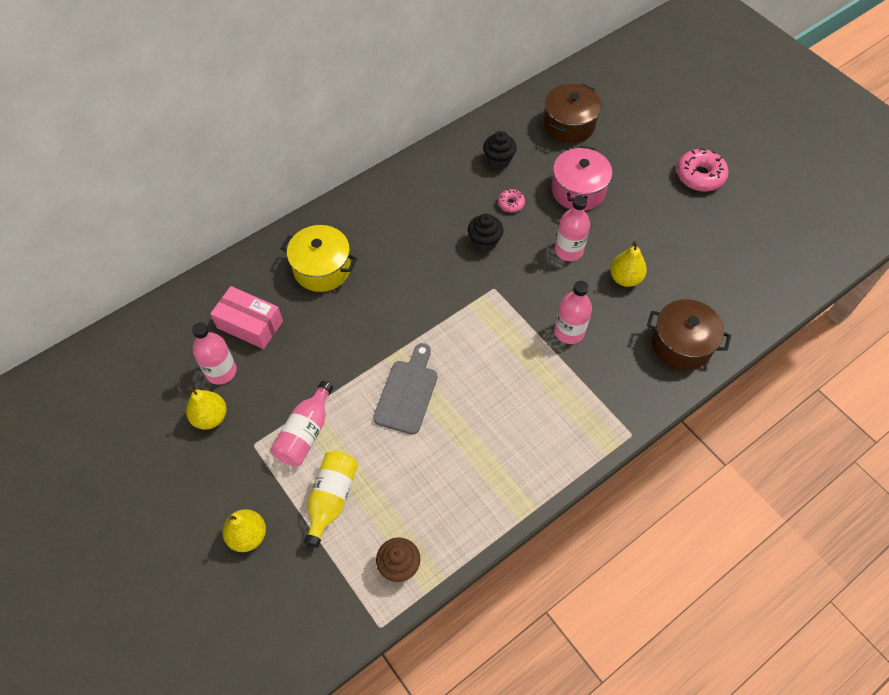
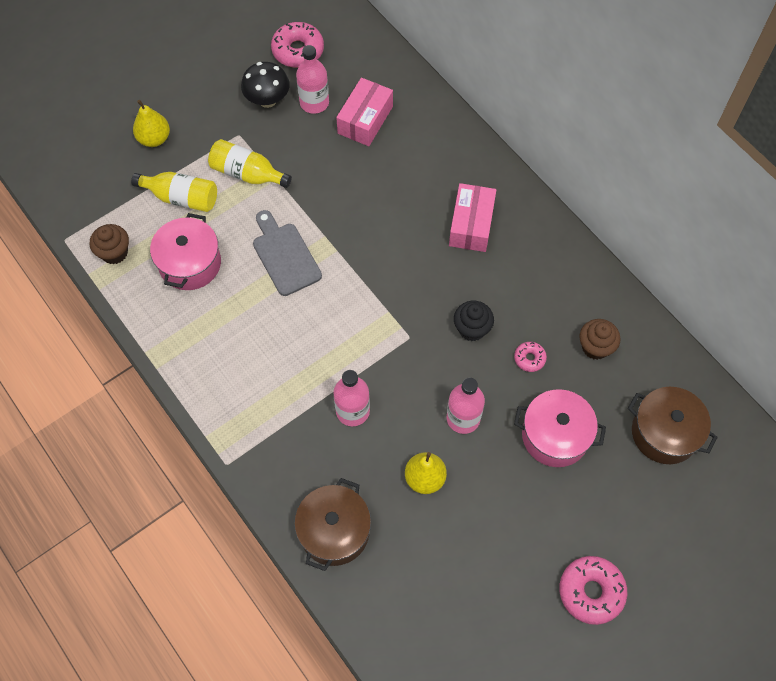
camera: 90 degrees right, 5 degrees up
yellow pear [186,386,227,430] -> black mushroom [241,62,289,108]
pink bottle [271,381,333,466] -> yellow bottle [208,139,292,188]
yellow pot [281,225,357,292] -> none
grey cutting board [373,343,437,434] -> grey cutting board turned 135 degrees counterclockwise [253,210,322,296]
black cupcake [483,131,517,170] -> brown cupcake [579,319,620,360]
none -> pink pot [150,213,221,290]
none -> pink donut [271,22,324,68]
none -> pink box [449,183,496,252]

